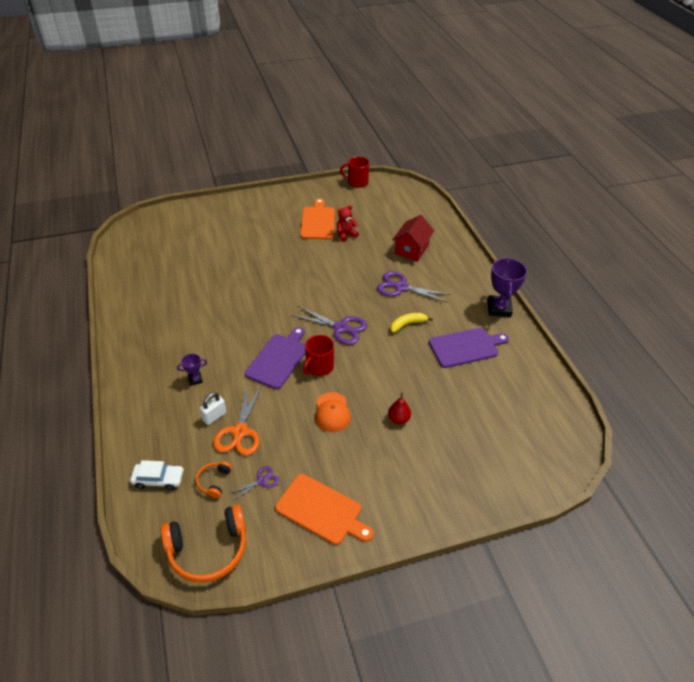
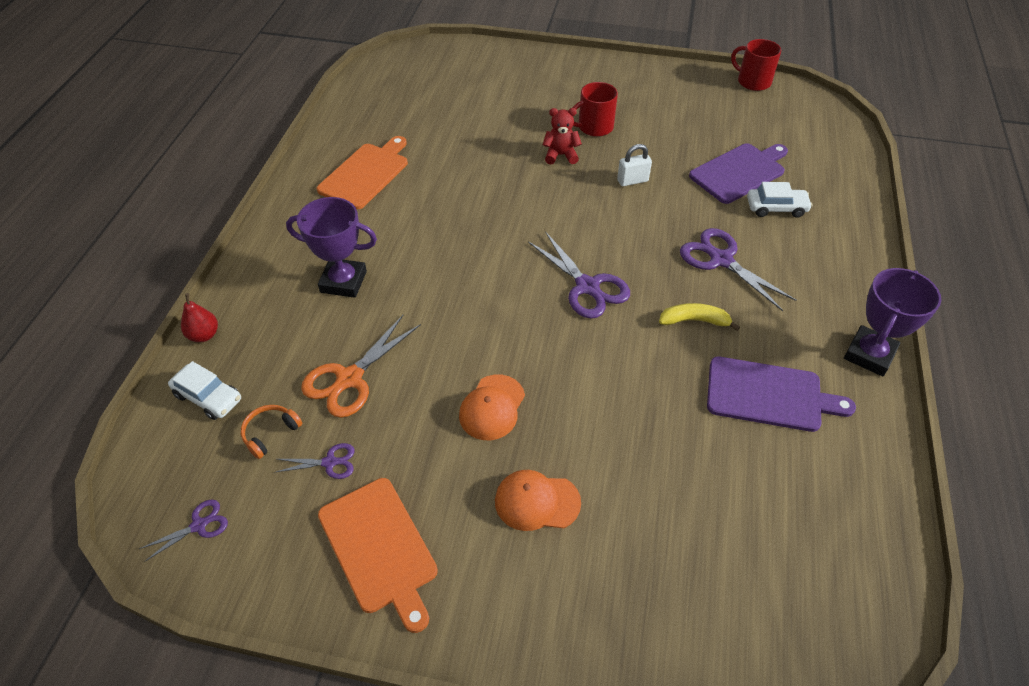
camera: 30 degrees right, 5 degrees up
orange headphones [160,504,246,583] -> purple scissors [139,500,228,562]
purple trophy [177,354,207,386] -> purple trophy [286,197,377,298], size x2.01
white padlock [200,393,226,425] -> white padlock moved to [617,144,652,186]
purple cutting board [245,327,305,389] -> purple cutting board moved to [689,143,788,204]
orange cutting board [300,198,335,239] -> orange cutting board moved to [317,136,408,209]
red mug [303,335,334,376] -> red mug moved to [573,82,618,137]
red teddy bear [337,205,359,242] -> red teddy bear moved to [543,108,582,165]
red pear [388,393,411,424] -> red pear moved to [181,293,218,342]
red house [392,215,434,261] -> white car [747,182,812,218]
none -> orange cap [495,470,581,531]

